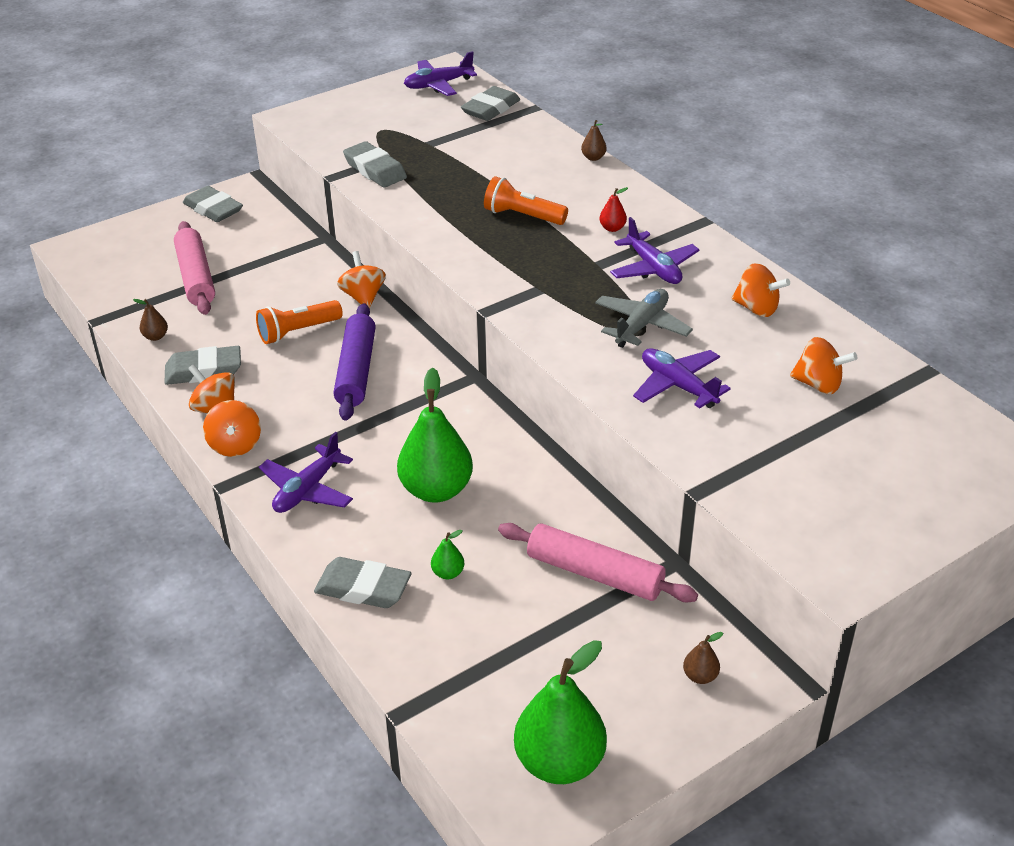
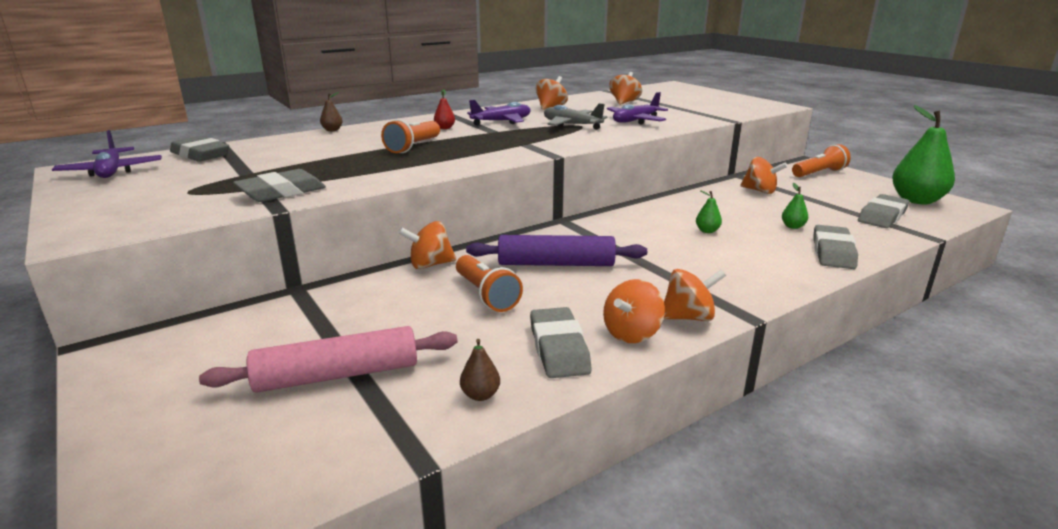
camera: 90 degrees left, 15 degrees down
grey eraser [183,186,243,222] -> grey eraser moved to [858,194,909,228]
purple plane [259,432,353,513] -> none
green pear [397,368,473,503] -> green pear [696,190,722,233], size x0.42
pink rolling pin [498,523,698,603] -> orange spinning top [740,157,788,194]
brown pear [683,632,723,684] -> orange flashlight [792,144,851,177]

